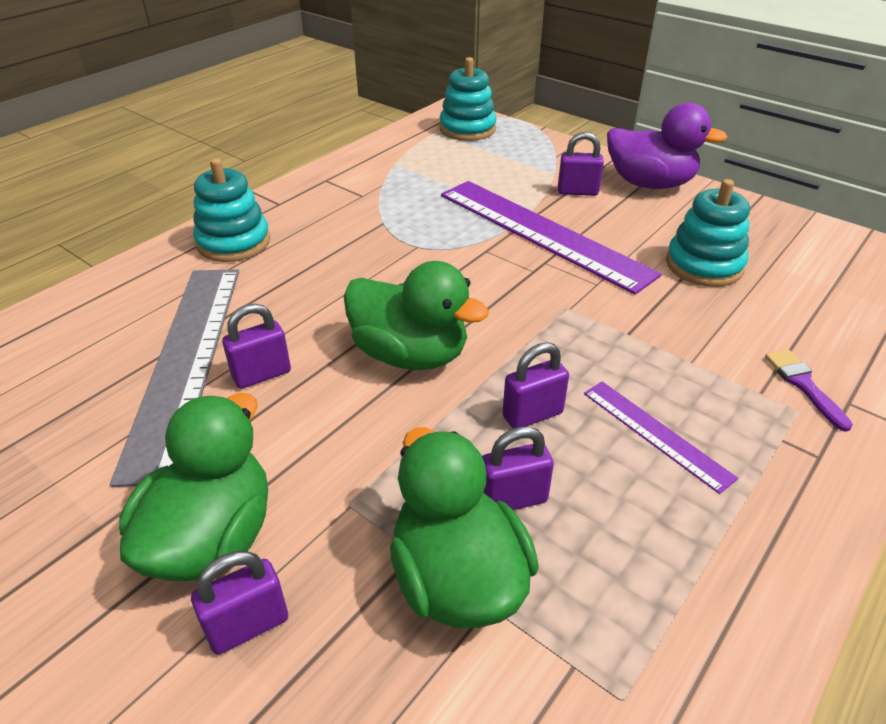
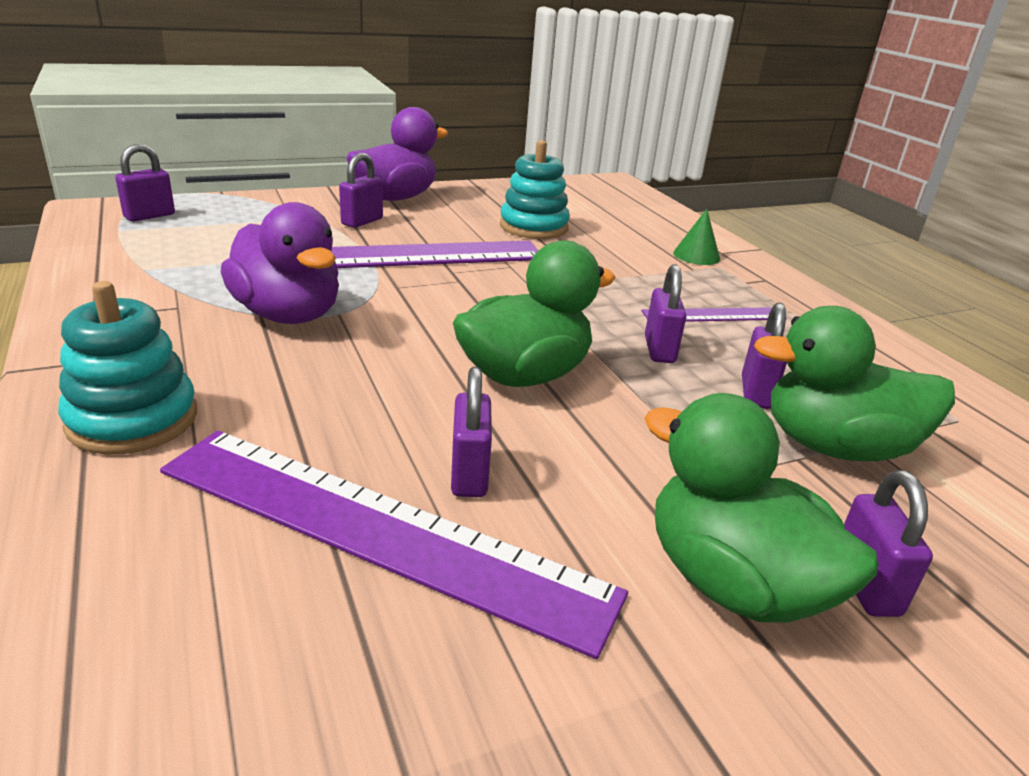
camera: 65 degrees left, 10 degrees down
grey ruler [110,269,239,487] -> purple ruler [160,430,628,659]
turquoise stacking toy [439,57,496,141] -> purple padlock [115,144,175,222]
purple brush [765,349,853,432] -> green cone [673,209,720,265]
none -> purple duck [221,202,339,324]

